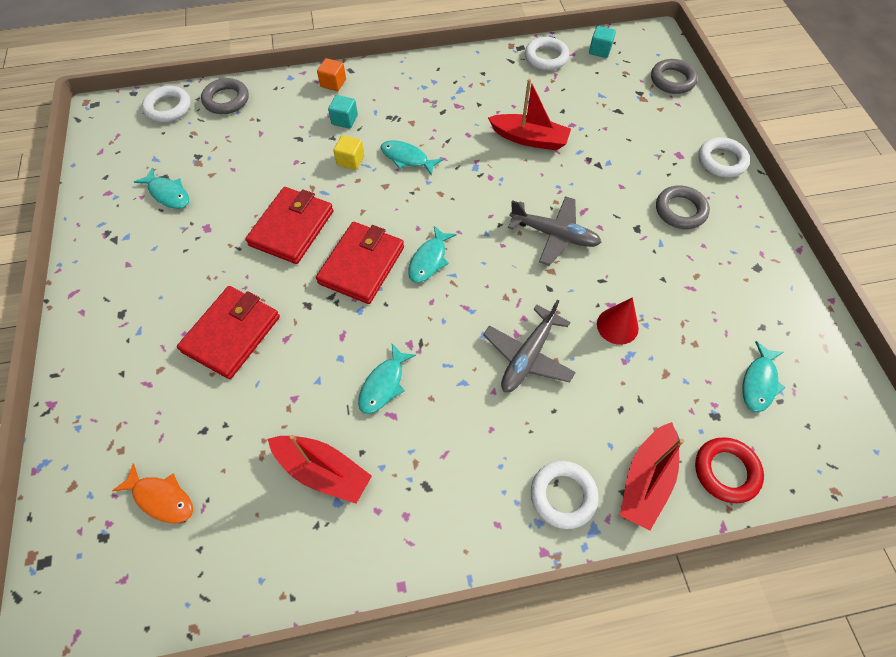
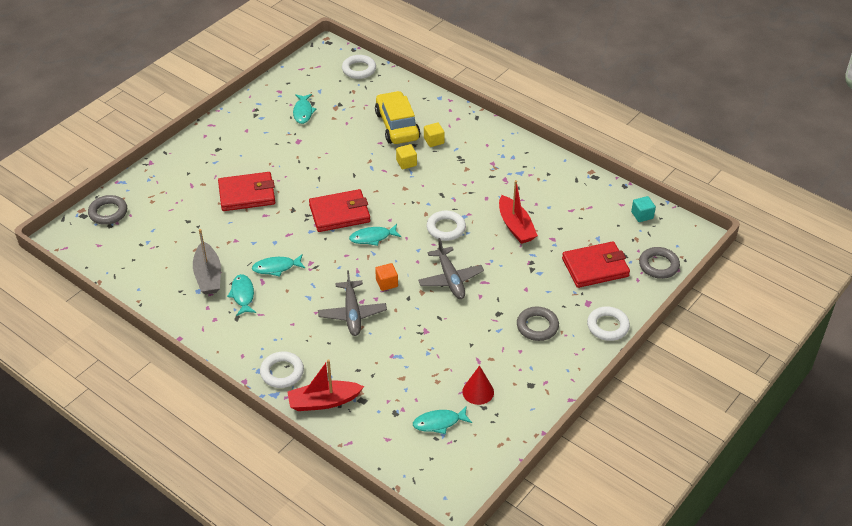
camera: 50 degrees right, 15 degrees down
orange fish [112,463,193,523] -> none
grey ring [201,78,249,114] -> grey ring moved to [88,195,127,225]
red wallet [245,187,333,264] -> red wallet moved to [562,241,630,288]
red boat [268,435,372,504] -> grey boat [193,229,221,294]
orange cube [317,58,346,91] -> orange cube moved to [375,263,398,291]
turquoise cube [328,95,358,129] -> yellow cube [424,122,445,147]
turquoise fish [380,140,443,176] -> turquoise fish moved to [227,274,256,316]
grey plane [483,299,576,392] -> grey plane turned 90 degrees counterclockwise [318,270,387,336]
white ring [525,37,569,71] -> white ring moved to [427,211,466,241]
red cone [597,297,639,345] -> red cone moved to [462,365,494,405]
red ring [695,437,764,503] -> none
none -> yellow car [375,91,420,144]

